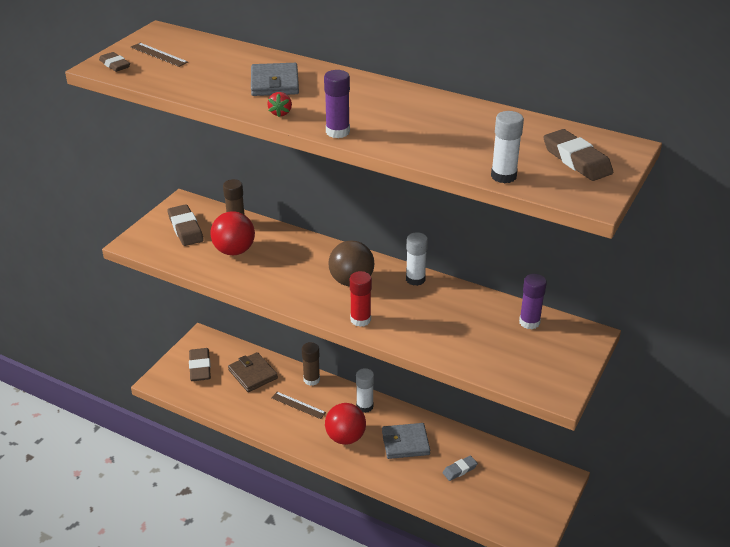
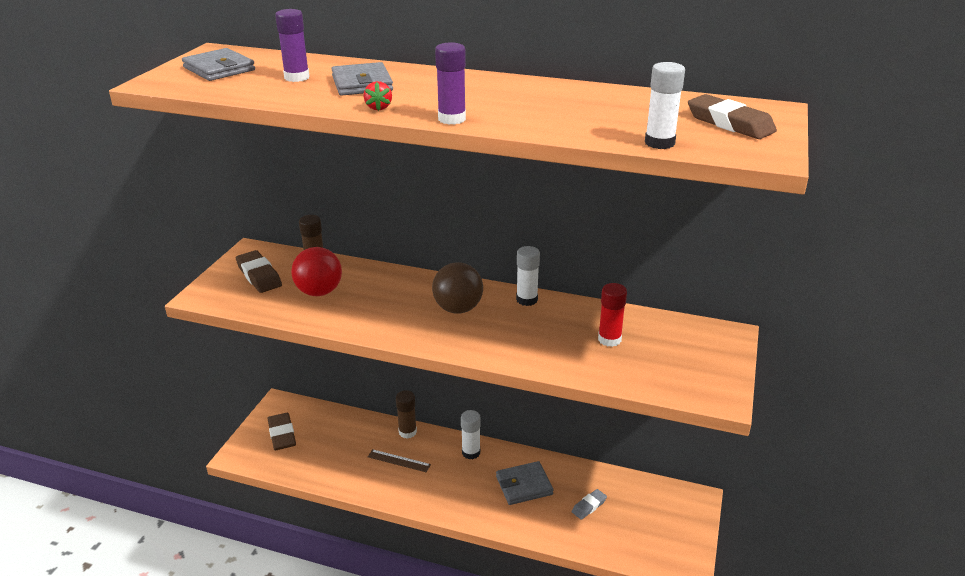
camera: 10 degrees left, 5 degrees down
brown eraser [99,52,130,72] -> none
brown ruler [131,43,188,67] -> grey wallet [182,48,255,81]
brown wallet [228,352,278,392] -> none
red ball [325,403,366,445] -> none
red glue stick [350,271,372,327] -> red glue stick moved to [598,283,627,347]
purple glue stick [519,274,547,329] -> purple glue stick moved to [275,9,310,82]

